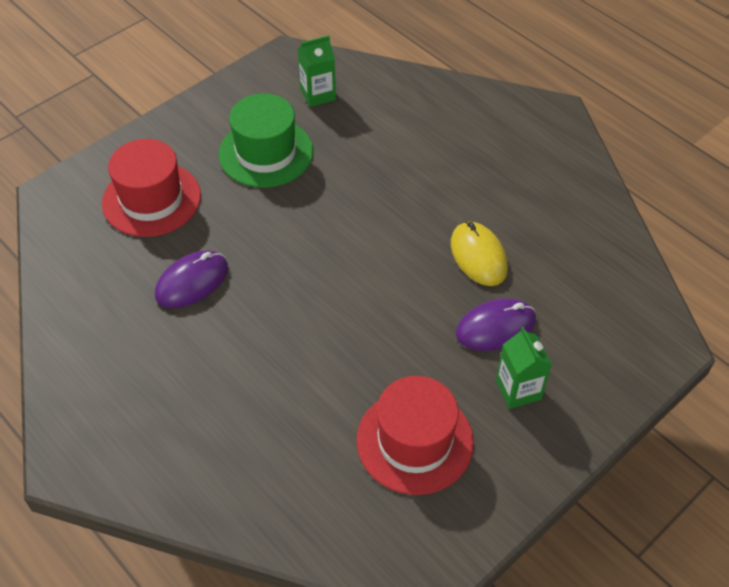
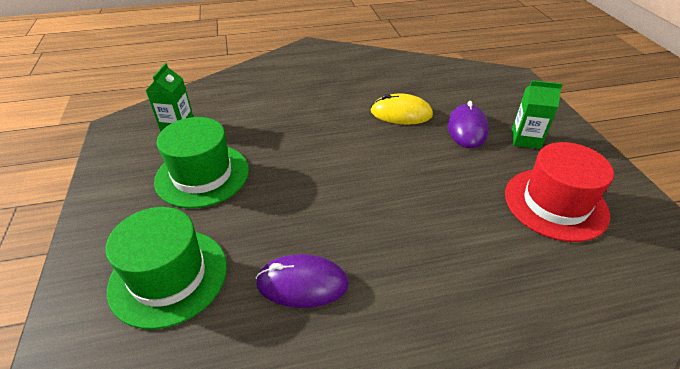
camera: 60 degrees left, 10 degrees down
red hat [102,139,201,237] -> green hat [106,207,227,329]
purple mouse [155,250,228,308] -> purple mouse turned 75 degrees counterclockwise [256,254,349,308]

